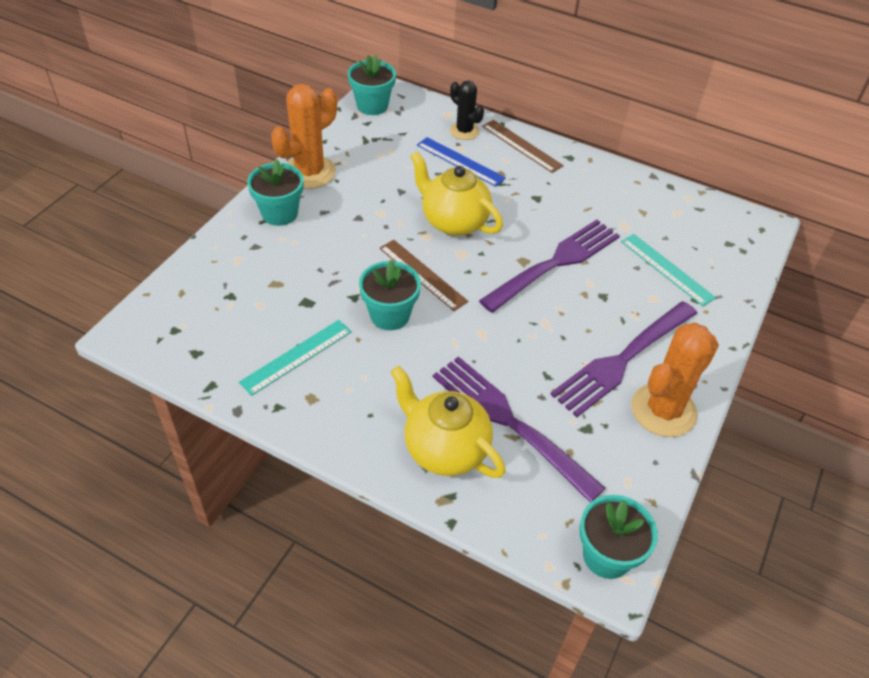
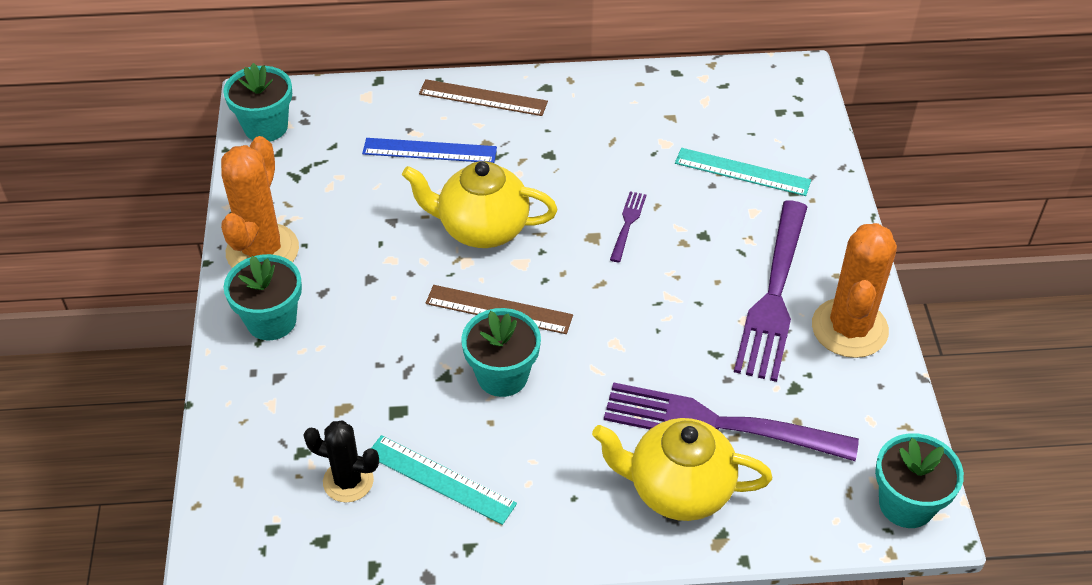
camera: 30 degrees left, 0 degrees up
turquoise ruler [239,320,352,396] -> turquoise ruler turned 75 degrees counterclockwise [371,435,517,525]
black cactus [450,80,484,140] -> black cactus moved to [304,421,379,503]
purple fork [479,220,620,313] -> purple fork [610,191,646,262], size x0.43

